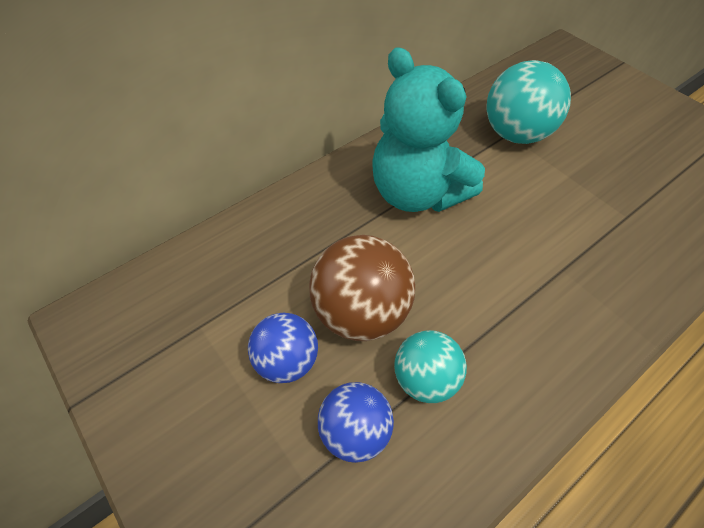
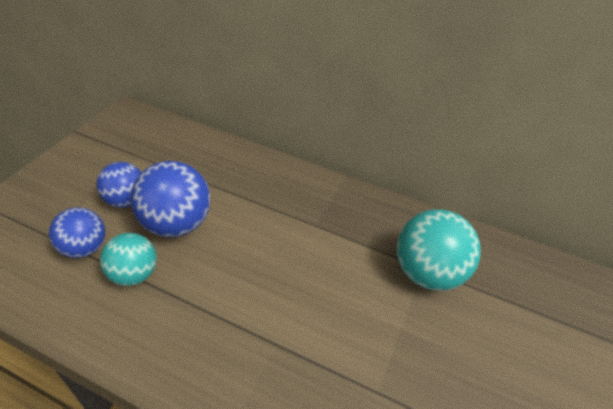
camera: 60 degrees right, 10 degrees down
brown ball [309,235,415,341] -> blue ball [131,161,210,238]
turquoise teddy bear [372,47,485,212] -> none

